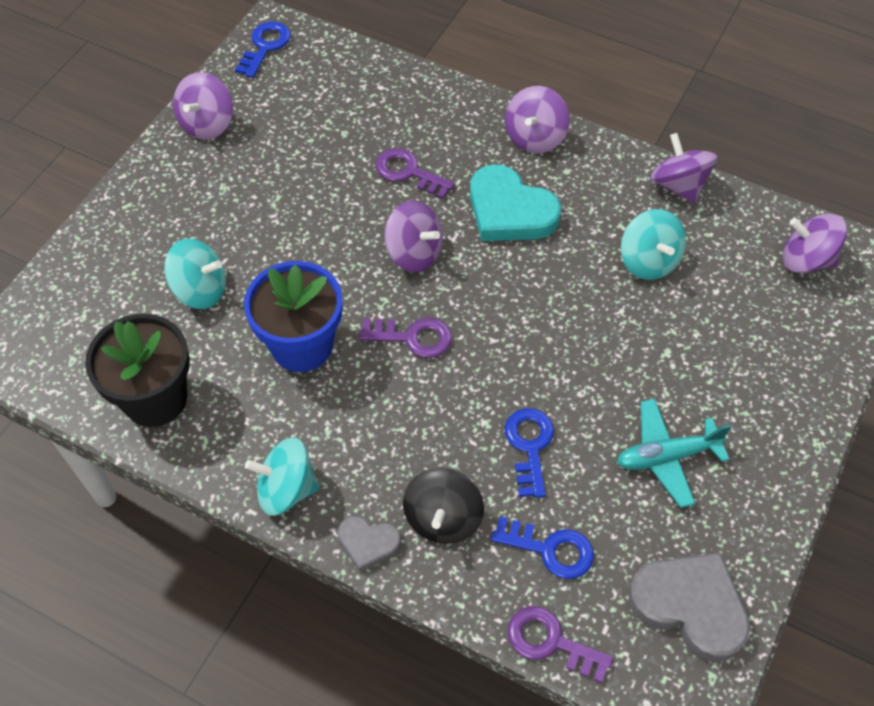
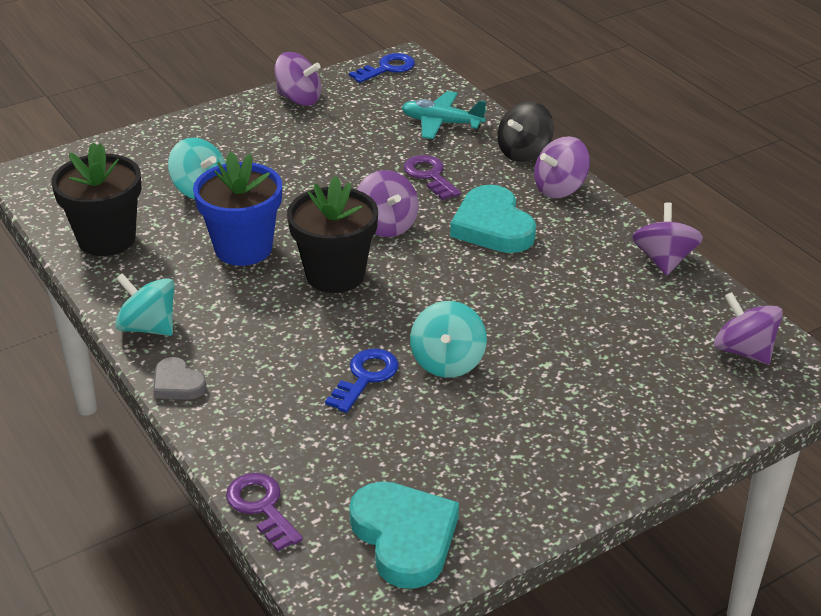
camera: 30 degrees right, 20 degrees down
purple spinning top [173,72,233,140] -> purple spinning top turned 120 degrees counterclockwise [275,52,321,106]
purple key [359,318,452,358] -> black flower pot [287,176,378,293]
black spinning top [403,468,484,544] -> black spinning top moved to [498,101,554,162]
blue key [491,516,594,579] -> none
turquoise plane [617,399,731,508] -> turquoise plane moved to [401,91,486,139]
turquoise spinning top [621,209,686,280] -> turquoise spinning top moved to [410,301,487,378]
grey heart [628,553,750,662] -> turquoise heart [349,482,459,589]

